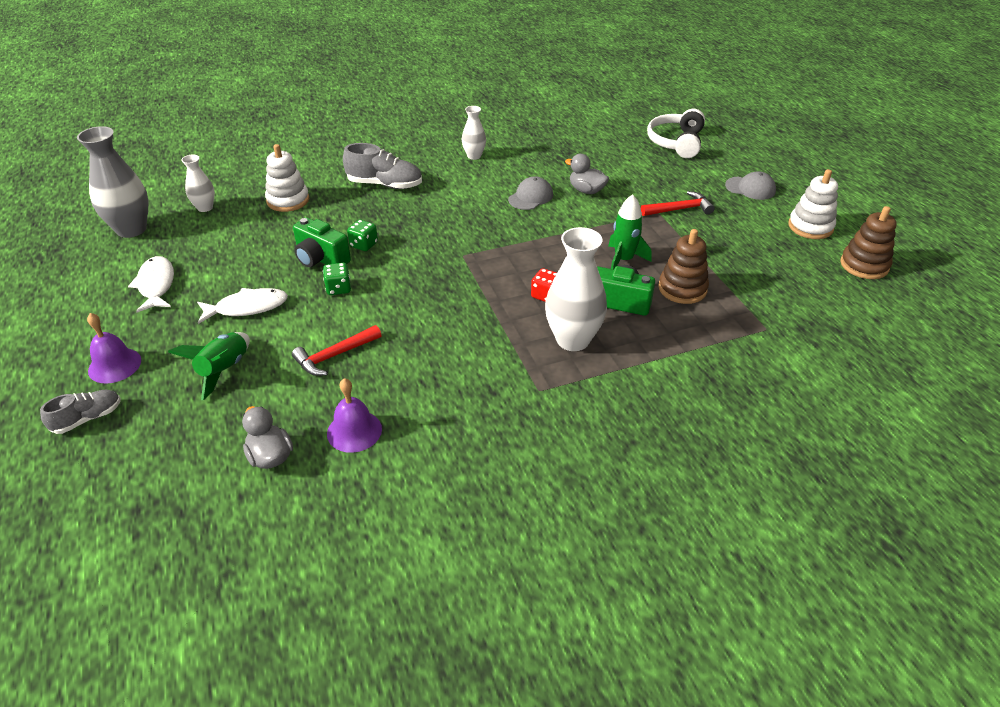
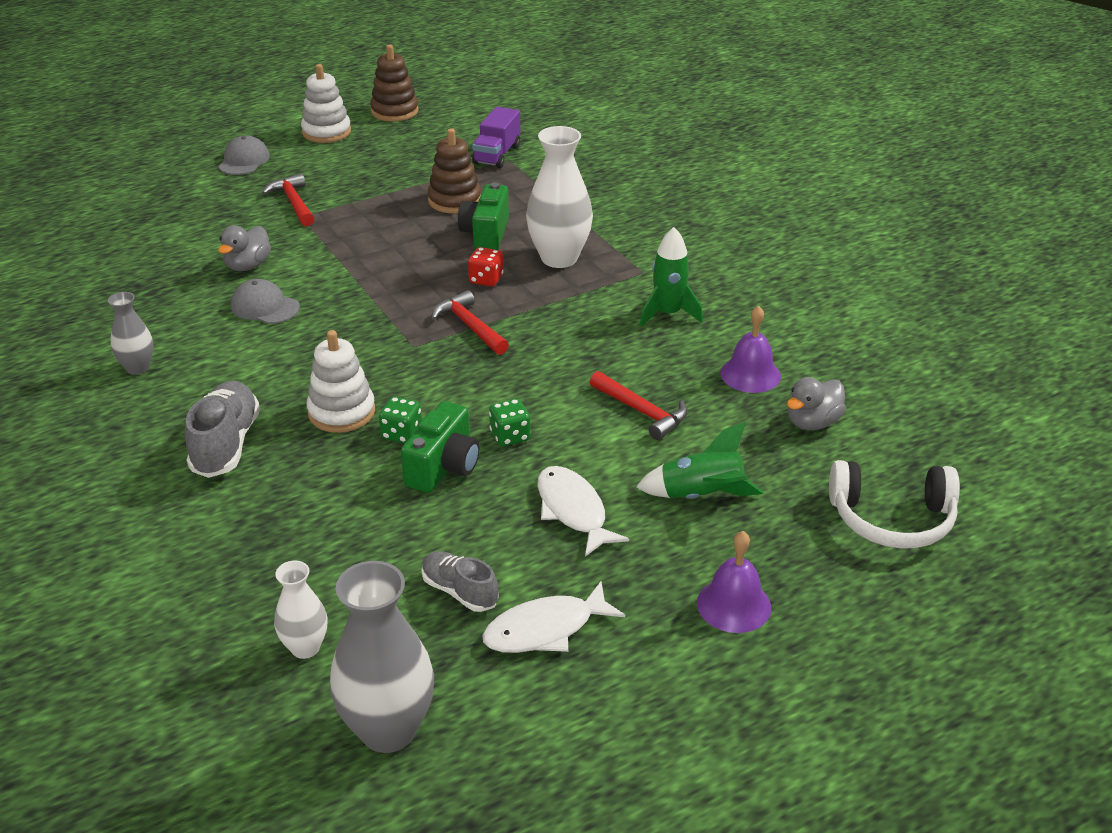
camera: 100 degrees left, 5 degrees down
grey shoe [40,390,121,434] -> grey shoe moved to [422,551,499,612]
white stacking toy [265,144,309,212] -> white stacking toy moved to [306,330,375,433]
white vase [462,106,486,160] -> grey vase [108,292,154,375]
green rocket [608,194,651,269] -> green rocket moved to [640,227,703,327]
white headphones [647,109,705,158] -> white headphones moved to [829,460,960,549]
none -> red hammer [431,290,509,355]
none -> purple truck [472,107,521,168]

